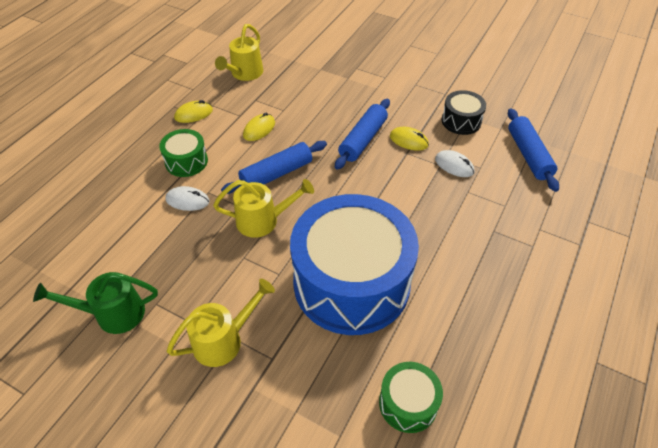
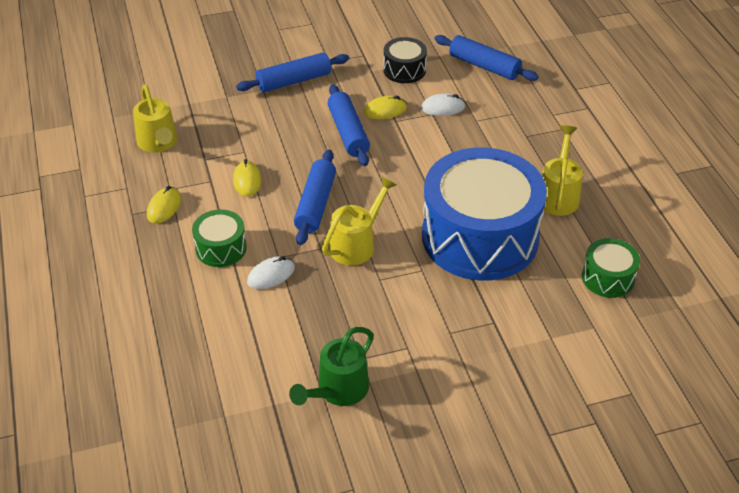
camera: 45 degrees left, 5 degrees down
yellow watering can [167,279,275,367] -> yellow watering can moved to [542,125,583,216]
none -> blue rolling pin [236,52,349,93]

